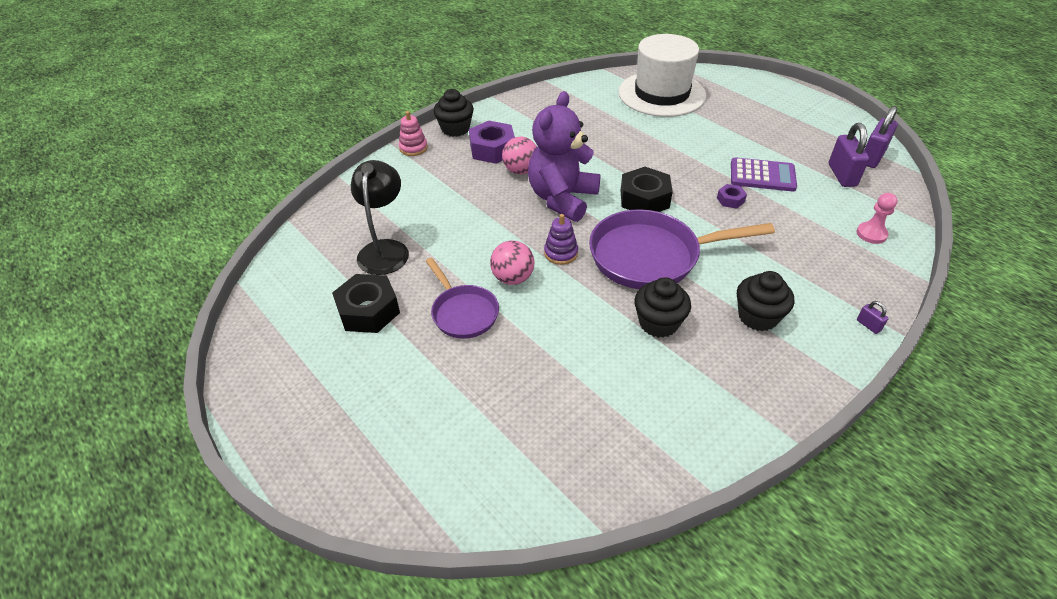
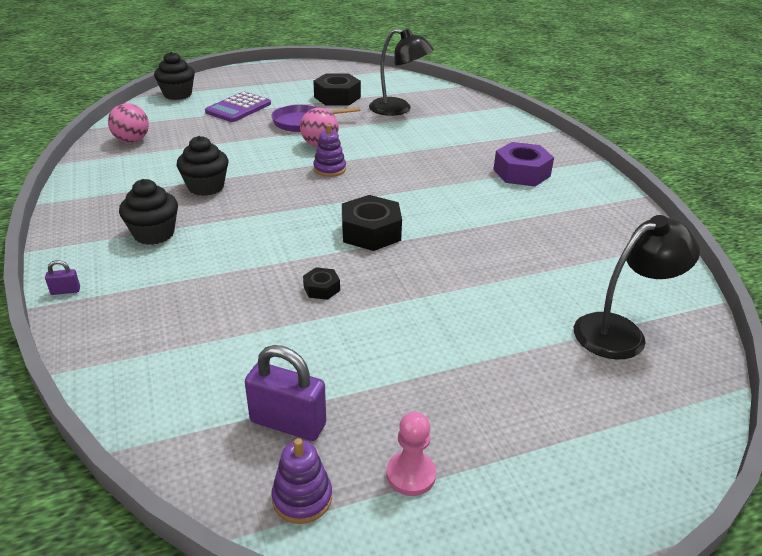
camera: 110 degrees right, 10 degrees down
pink stacking toy [399,111,428,156] -> none
black cupcake [433,89,474,137] -> black cupcake moved to [154,52,195,100]
pink ball [502,137,537,174] -> pink ball moved to [108,103,149,143]
purple teddy bear [528,91,601,222] -> none
purple pan [589,209,775,289] -> none
white hat [618,34,706,117] -> black lamp [574,215,700,359]
purple nut [717,184,747,209] -> black nut [303,267,340,300]
purple calculator [731,157,797,192] -> purple calculator moved to [205,92,271,122]
pink pawn [857,193,898,244] -> pink pawn moved to [387,412,436,496]
purple padlock [864,106,898,168] -> purple stacking toy [271,438,332,524]

